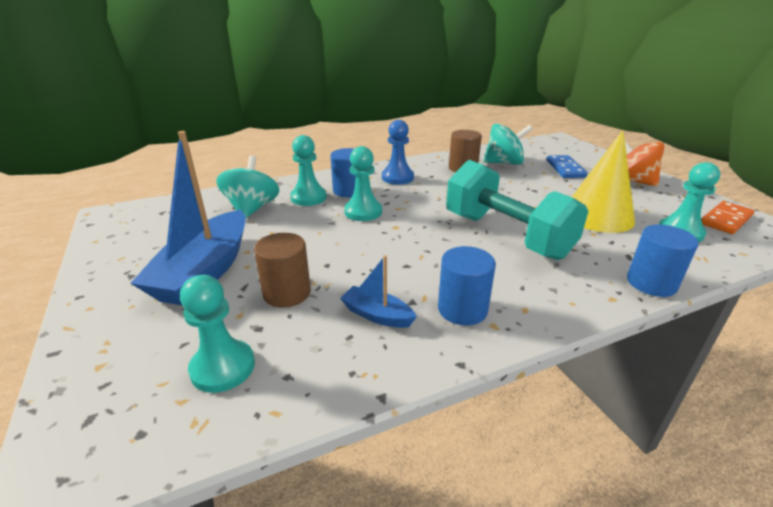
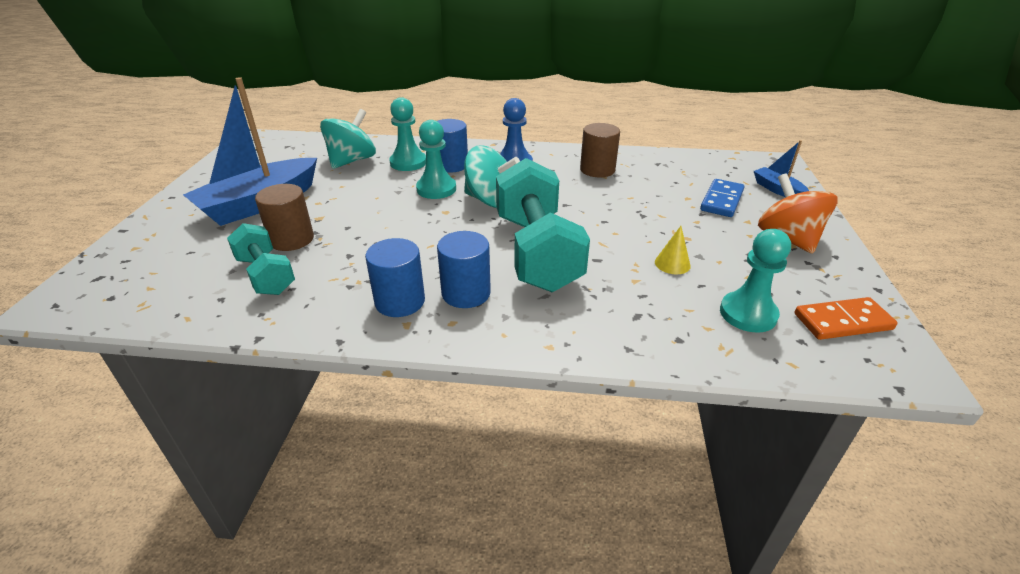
camera: 30 degrees right, 5 degrees up
turquoise pawn [180,275,255,393] -> none
blue boat [340,255,417,328] -> blue boat moved to [754,140,809,197]
turquoise spinning top [483,124,533,165] -> turquoise spinning top moved to [464,145,520,208]
yellow cone [572,130,635,233] -> yellow cone [655,226,691,274], size x0.41
blue cylinder [627,224,699,297] -> blue cylinder moved to [437,231,491,308]
none -> turquoise dumbbell [227,223,295,295]

